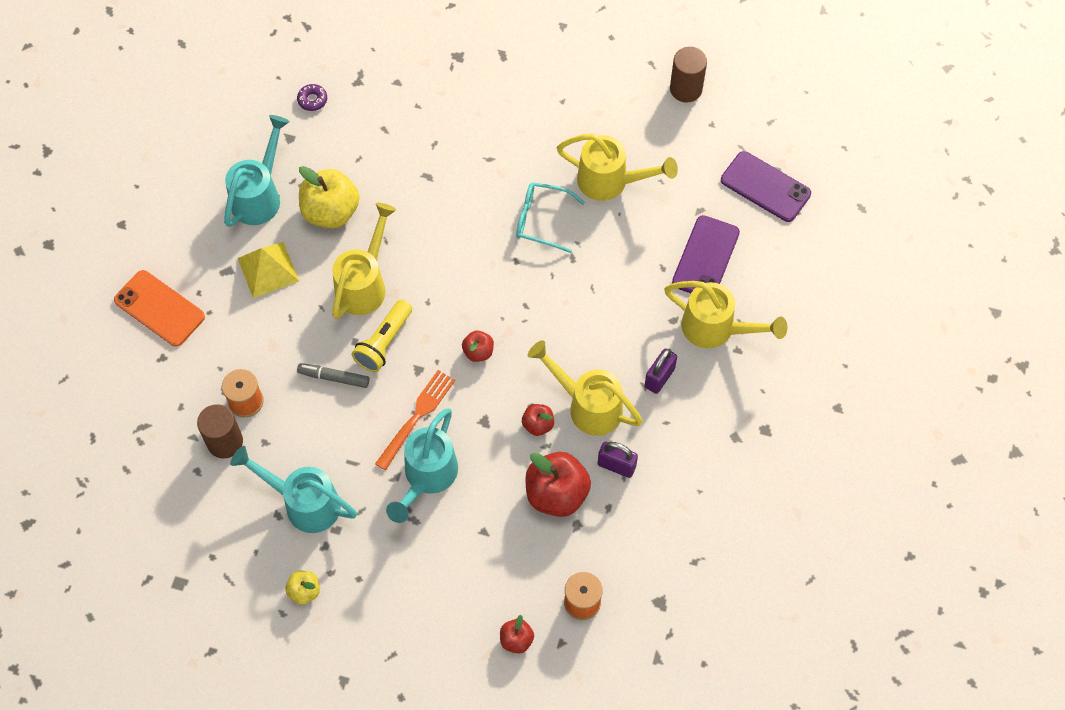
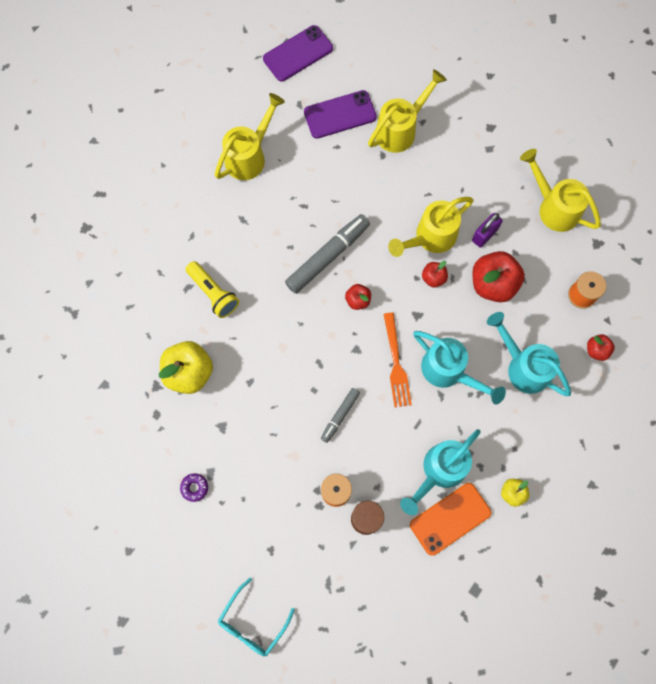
camera: 70 degrees left, 10 degrees up
orange phone [114,270,205,347] -> orange phone moved to [410,483,491,555]
turquoise watering can [224,115,290,227] -> turquoise watering can moved to [487,312,571,396]
yellow pyramid [237,242,299,298] -> none
purple donut [297,84,327,111] -> purple donut moved to [180,473,208,502]
yellow watering can [332,203,397,319] -> yellow watering can moved to [520,149,601,232]
yellow flashlight [352,300,412,372] -> yellow flashlight moved to [185,261,239,318]
orange fork [375,370,455,470] -> orange fork turned 150 degrees counterclockwise [384,312,412,407]
turquoise glasses [516,182,585,253] -> turquoise glasses moved to [218,578,295,656]
purple padlock [644,349,677,394] -> none
brown cylinder [670,47,707,103] -> none
purple phone [672,215,740,293] -> purple phone turned 60 degrees counterclockwise [304,90,377,139]
none -> grey marker [285,214,370,294]

